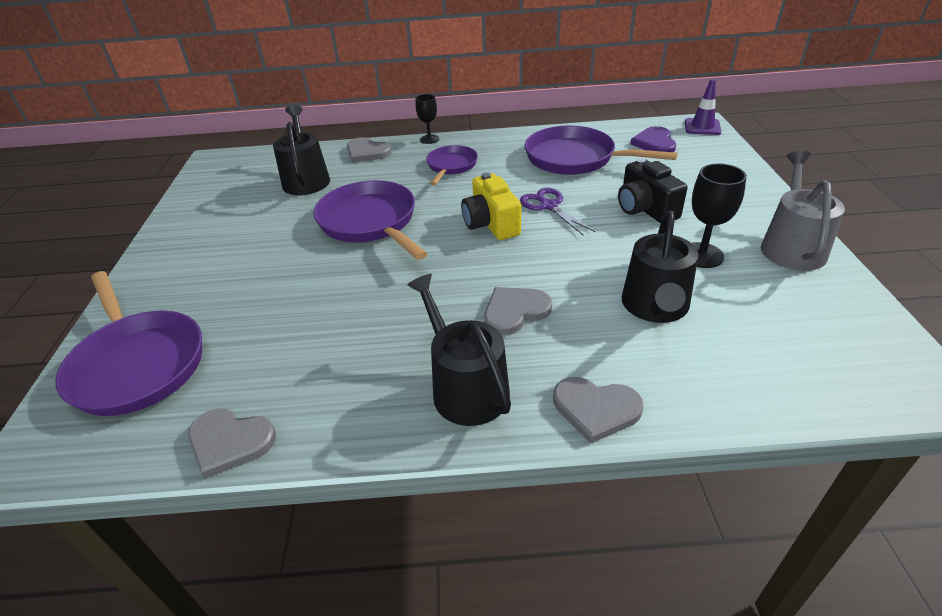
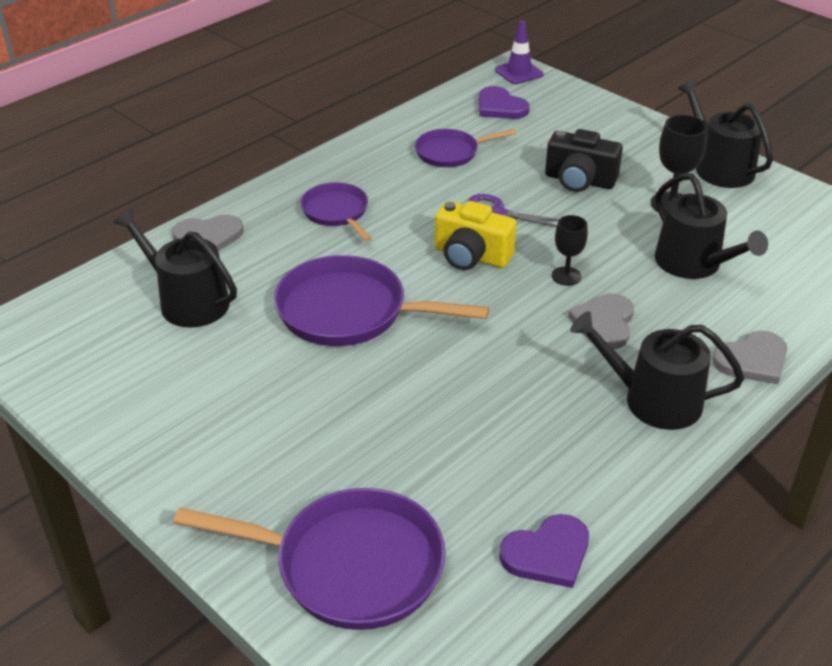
camera: 45 degrees left, 0 degrees up
grey heart [188,408,276,479] -> purple heart [499,514,589,588]
black goblet [416,94,439,144] -> black goblet moved to [552,215,588,286]
purple pan [525,125,678,175] -> purple pan [415,129,517,167], size x0.59
grey watering can [761,151,845,271] -> black watering can [677,79,773,188]

